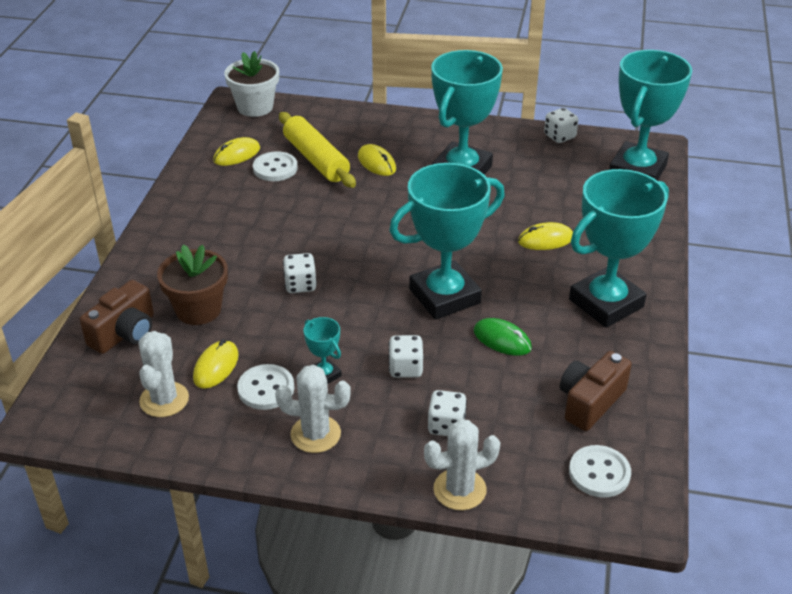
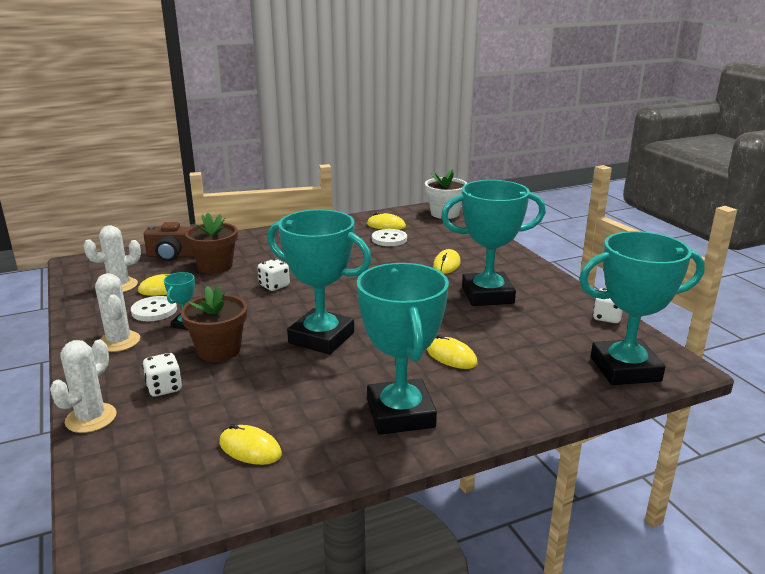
camera: 55 degrees right, 15 degrees down
yellow rolling pin [279,112,356,188] -> none
white dice [389,335,423,378] -> brown flower pot [180,285,247,362]
white cactus [424,419,500,510] -> white cactus turned 75 degrees clockwise [50,340,117,433]
green mouse [474,318,532,356] -> none
brown camera [560,351,632,431] -> yellow mouse [219,424,282,465]
turquoise trophy [569,169,669,328] -> turquoise trophy turned 60 degrees clockwise [357,263,449,435]
white button [569,445,631,498] -> none

